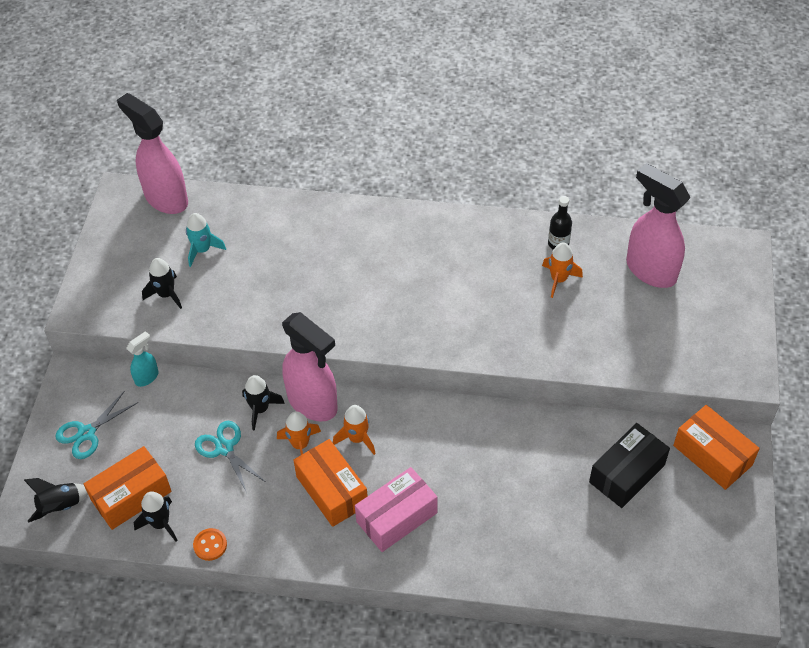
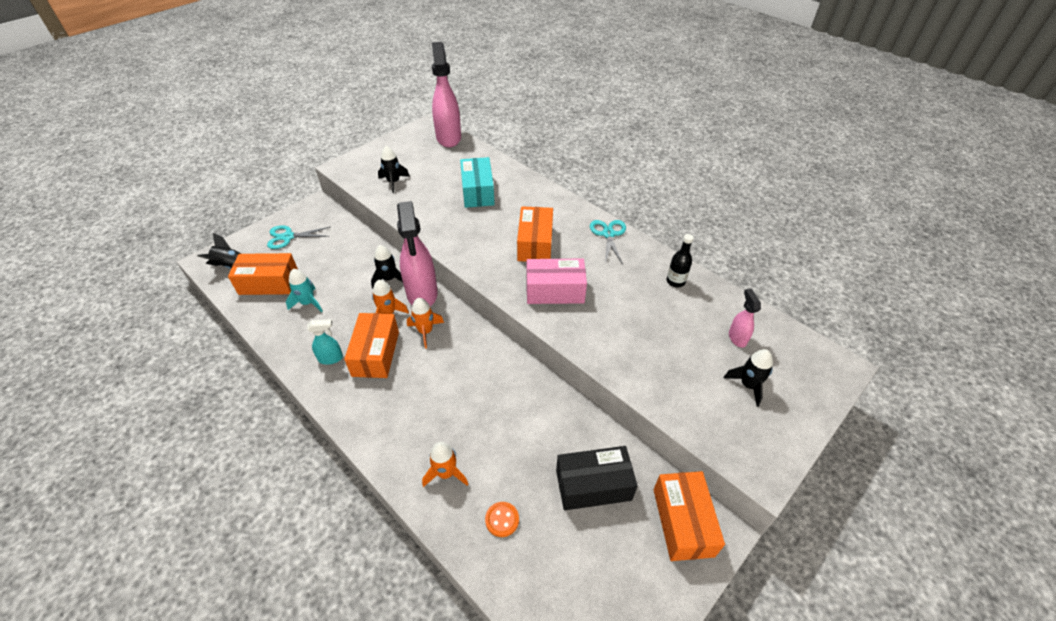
camera: 35 degrees right, 5 degrees down
turquoise spray bottle [126,331,159,387] -> turquoise spray bottle moved to [307,319,343,365]
black rocket [134,491,178,542] -> black rocket moved to [724,349,773,407]
turquoise rocket [186,213,226,267] -> turquoise rocket moved to [286,269,323,312]
orange button [193,528,227,561] -> orange button moved to [485,502,519,537]
turquoise scissors [195,421,266,493] -> turquoise scissors moved to [590,220,626,265]
pink box [355,467,438,552] -> pink box moved to [527,259,587,304]
orange rocket [542,243,583,298] -> orange rocket moved to [422,442,468,487]
pink spray bottle [626,163,690,288] -> pink spray bottle [729,289,761,348], size x0.47
none -> turquoise box [460,157,495,208]
none -> orange box [517,206,553,262]

